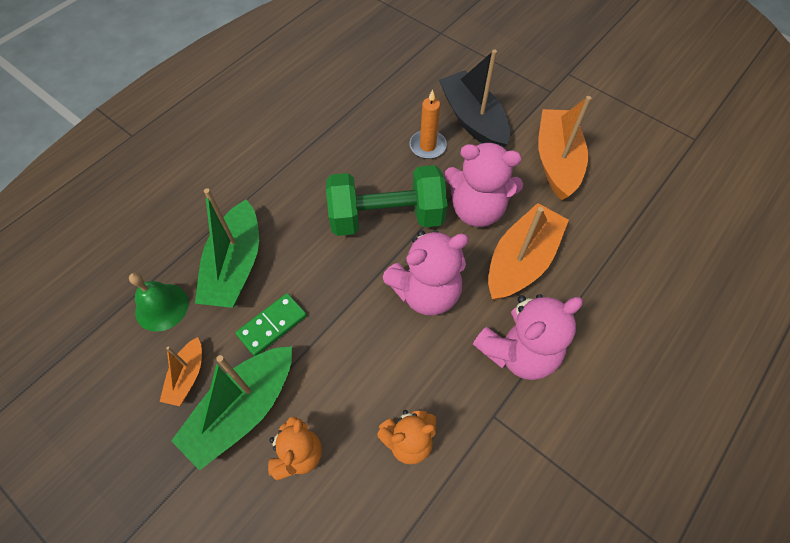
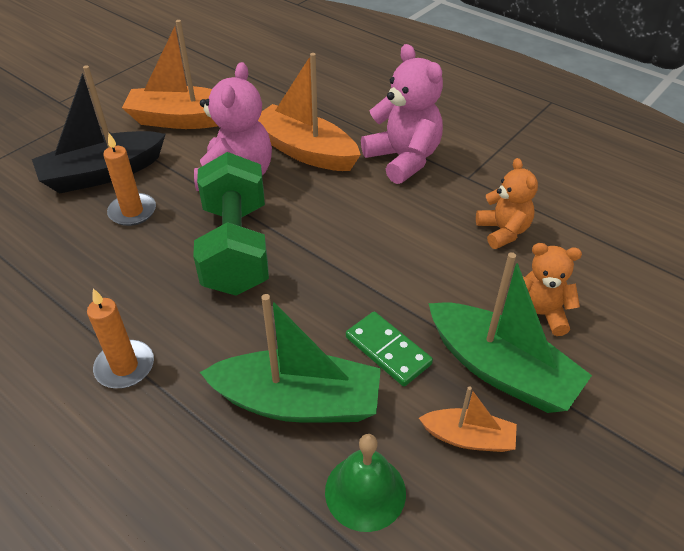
camera: 90 degrees left, 15 degrees down
pink teddy bear [383,230,469,316] -> none
none -> orange candle [87,288,154,388]

